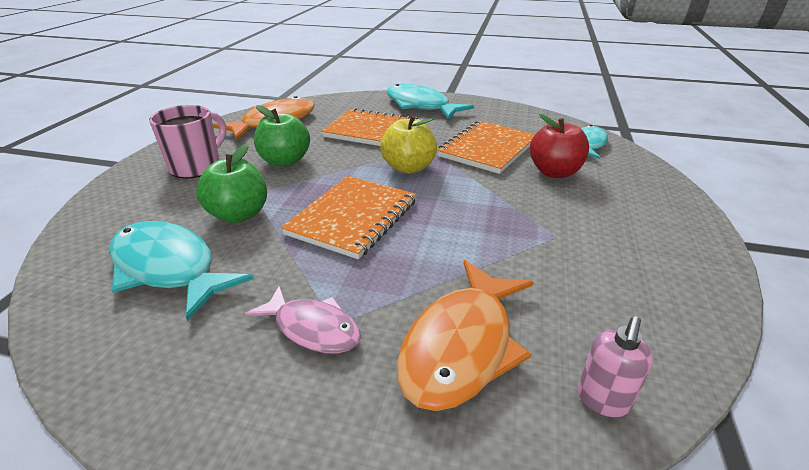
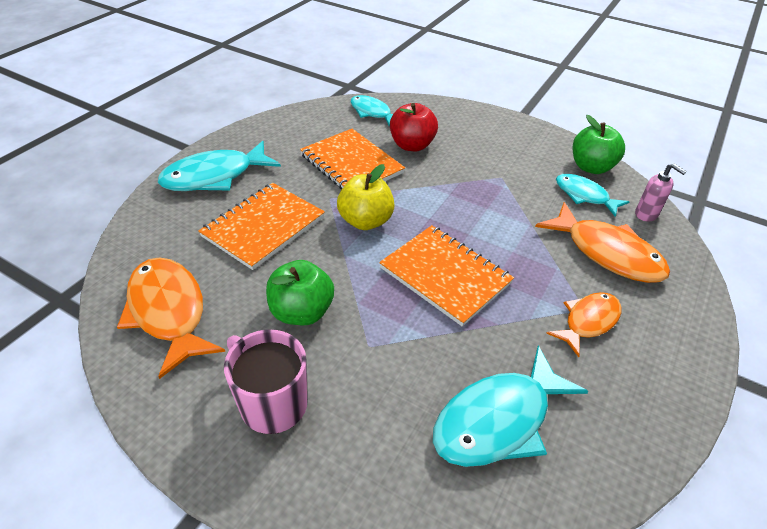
camera: 75 degrees left, 10 degrees up
green apple [196,144,267,223] -> green apple moved to [573,115,625,174]
pink fish [245,286,361,353] -> orange fish [546,292,622,357]
none -> turquoise fish [556,174,630,217]

